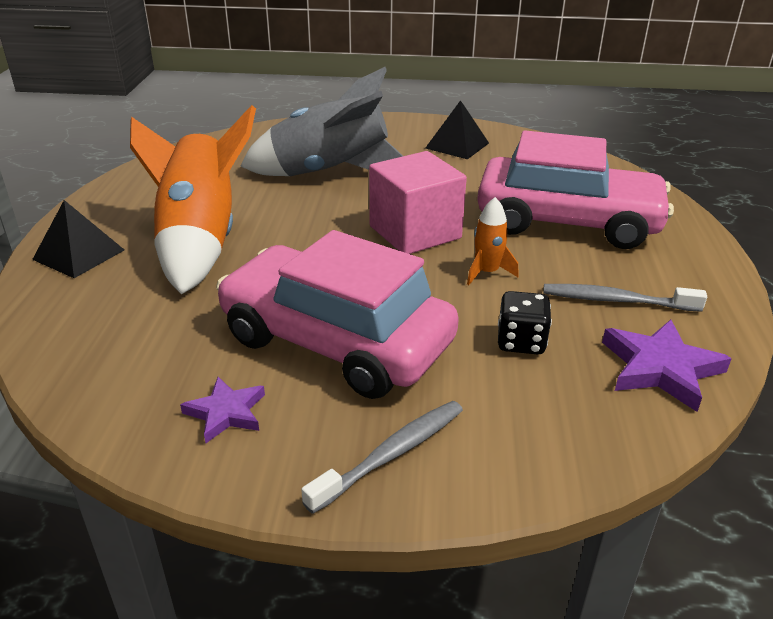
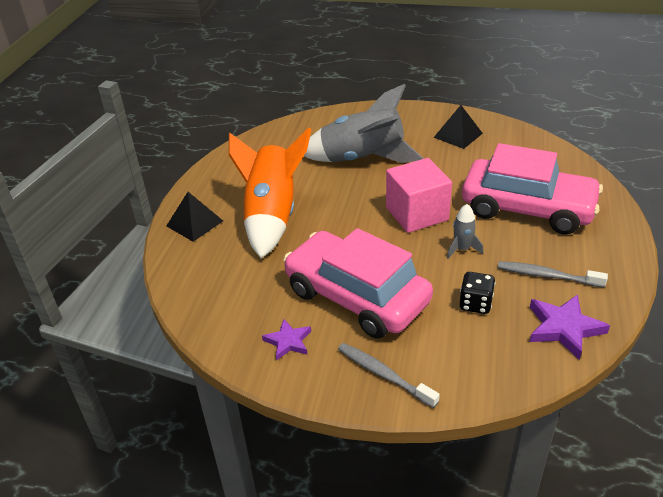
camera: 10 degrees right, 5 degrees up
grey toothbrush [301,401,463,514] -> grey toothbrush turned 105 degrees counterclockwise [338,343,440,408]
orange rocket [467,197,519,285] -> grey rocket [447,204,483,259]

